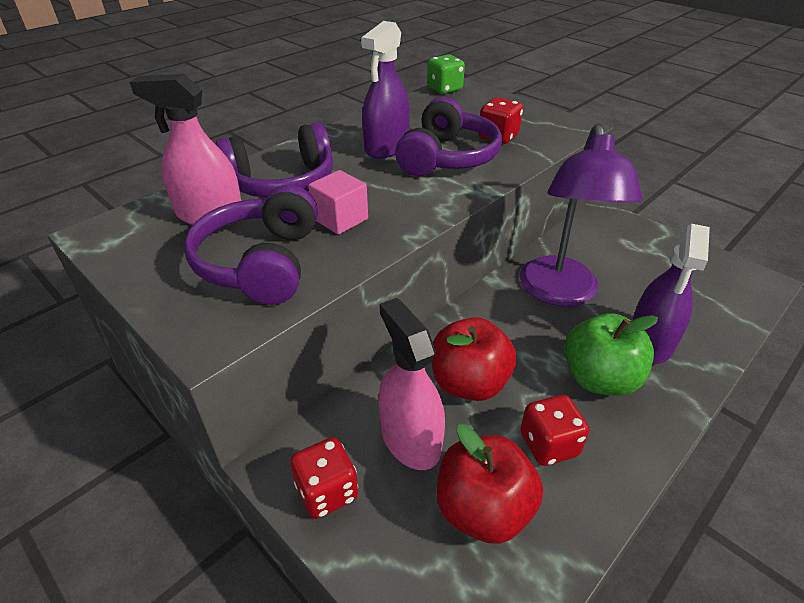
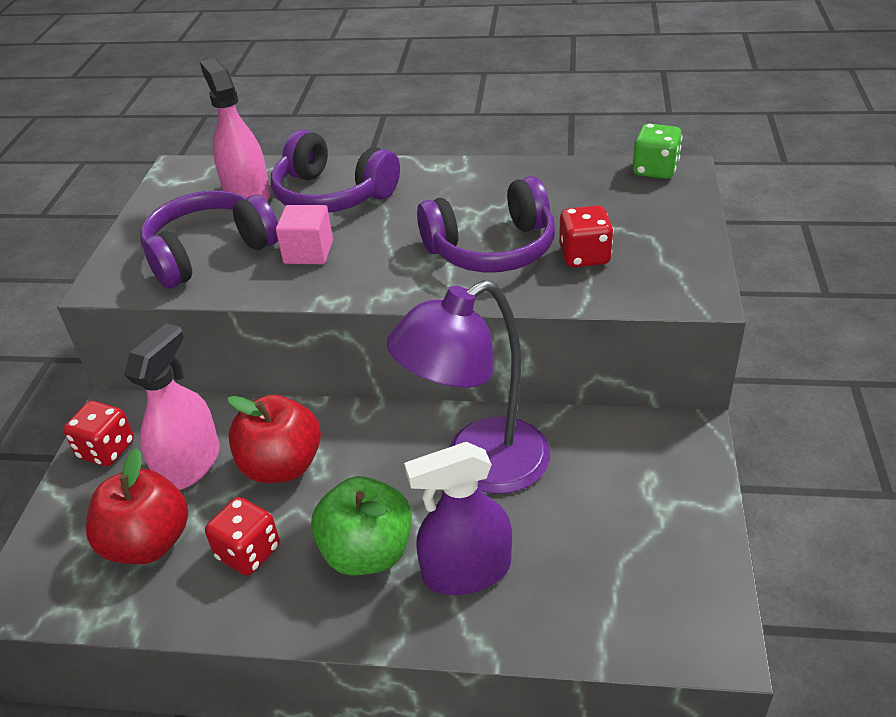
camera: 55 degrees right, 0 degrees up
purple spray bottle [361,21,410,159] -> none

